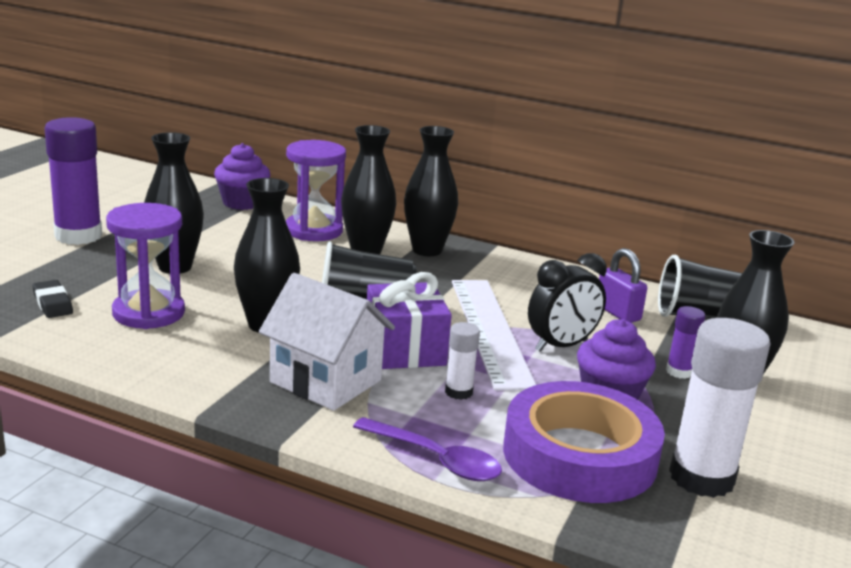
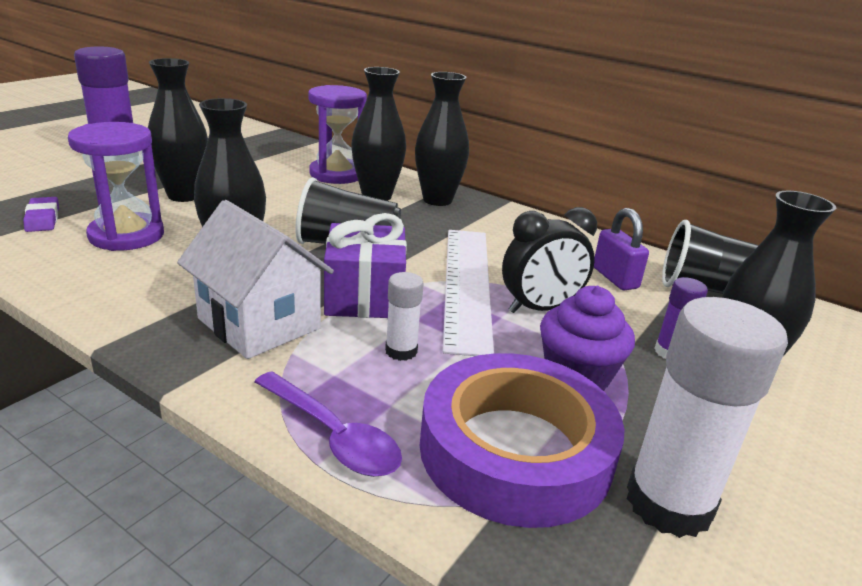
camera: 10 degrees right, 5 degrees up
black eraser [32,280,73,318] -> purple eraser [23,197,59,232]
purple cupcake [214,143,270,210] -> none

